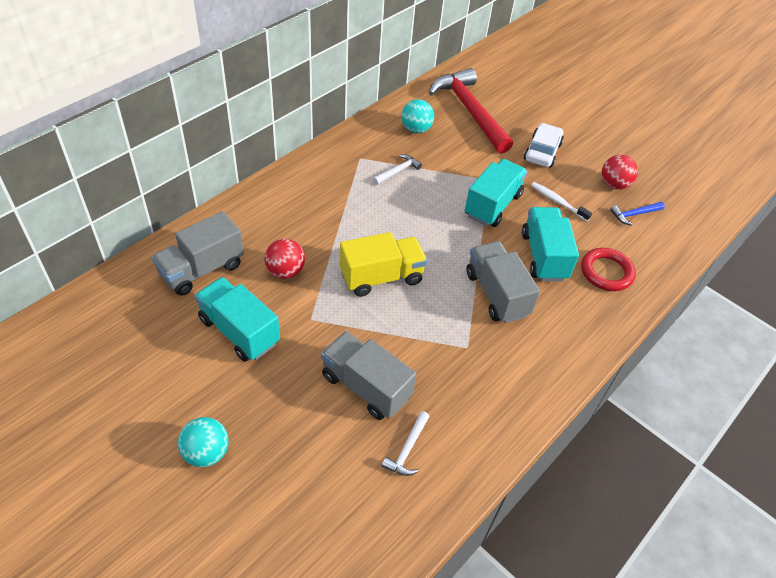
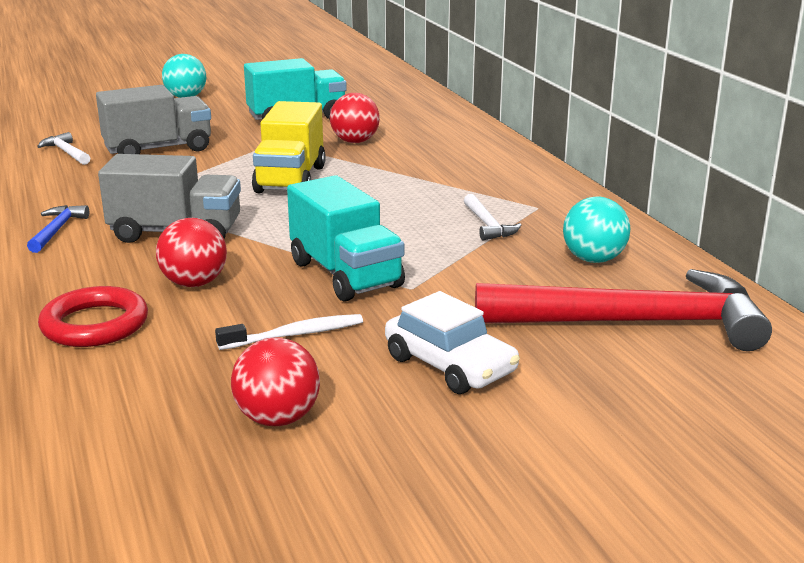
camera: 120 degrees right, 25 degrees down
grey truck [152,211,244,296] -> none
turquoise truck [522,207,579,281] -> red ball [156,218,227,287]
blue hammer [610,202,665,226] -> blue hammer moved to [27,205,89,253]

